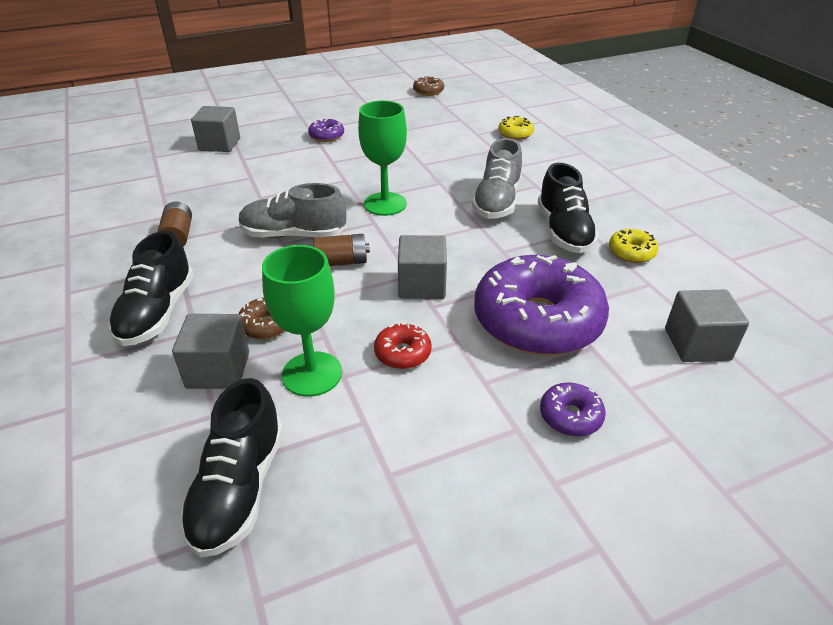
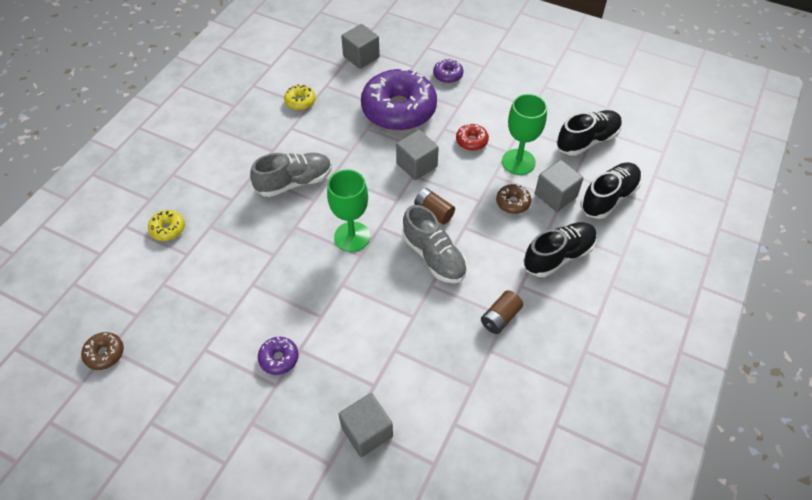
camera: 130 degrees left, 15 degrees up
black shoe [538,163,599,253] -> black shoe moved to [581,162,642,219]

